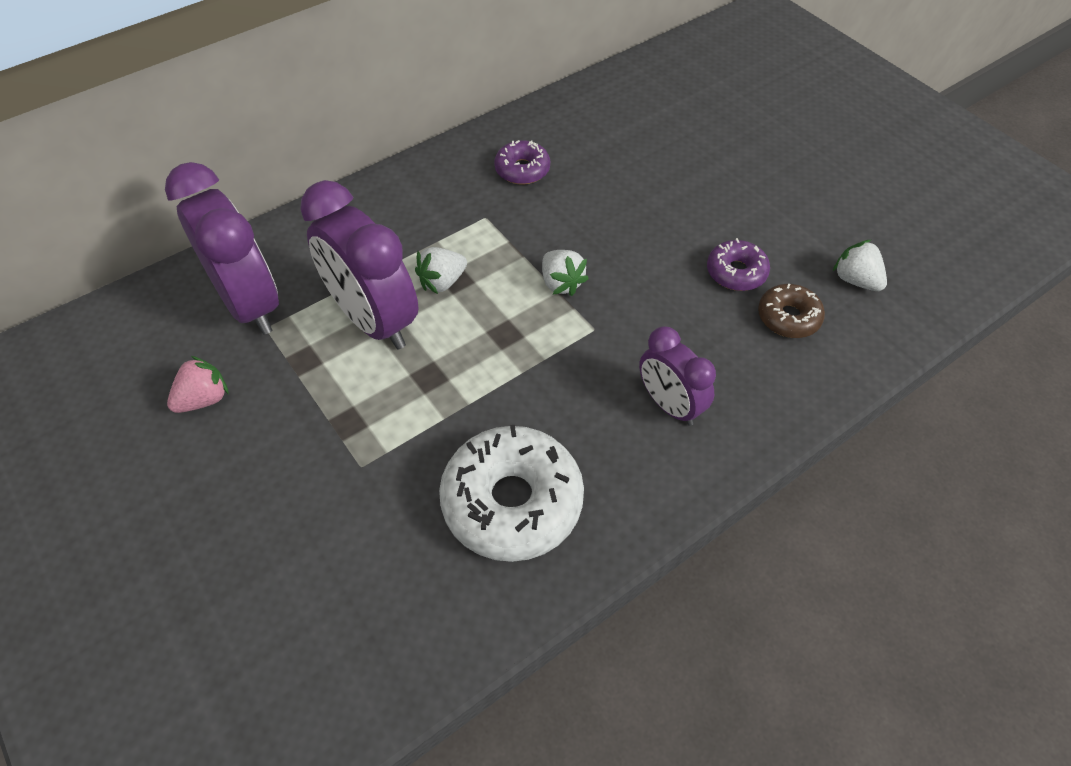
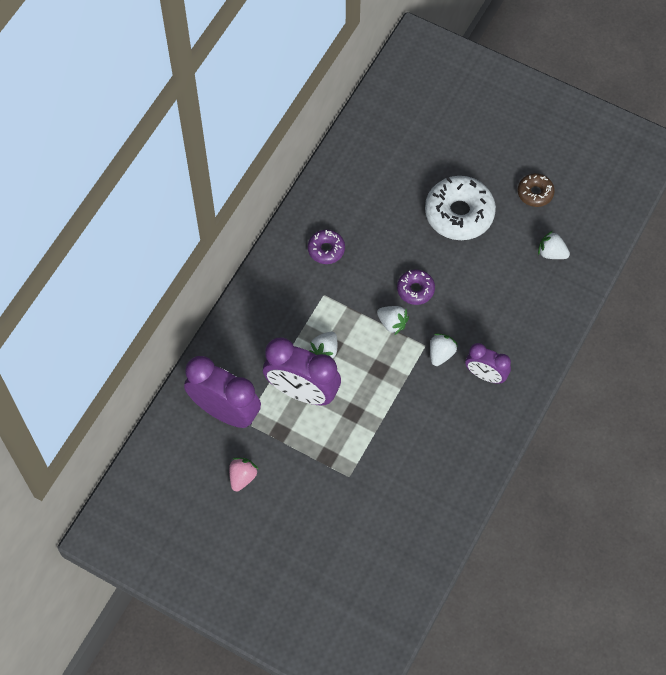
camera: 25 degrees left, 10 degrees up
white donut [439,425,584,562] -> white donut moved to [425,176,496,240]
purple donut [707,238,770,291] -> purple donut moved to [397,269,435,305]
brown donut [758,283,825,338] -> brown donut moved to [518,173,555,207]
none -> white strawberry [430,333,458,366]

